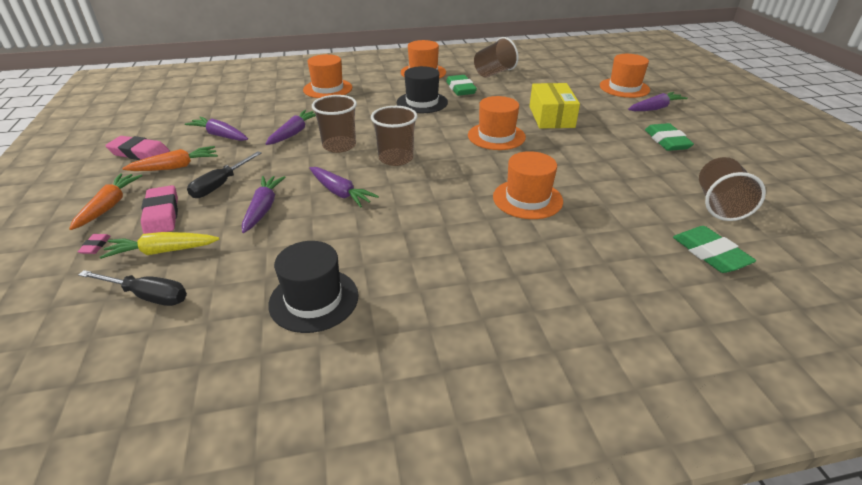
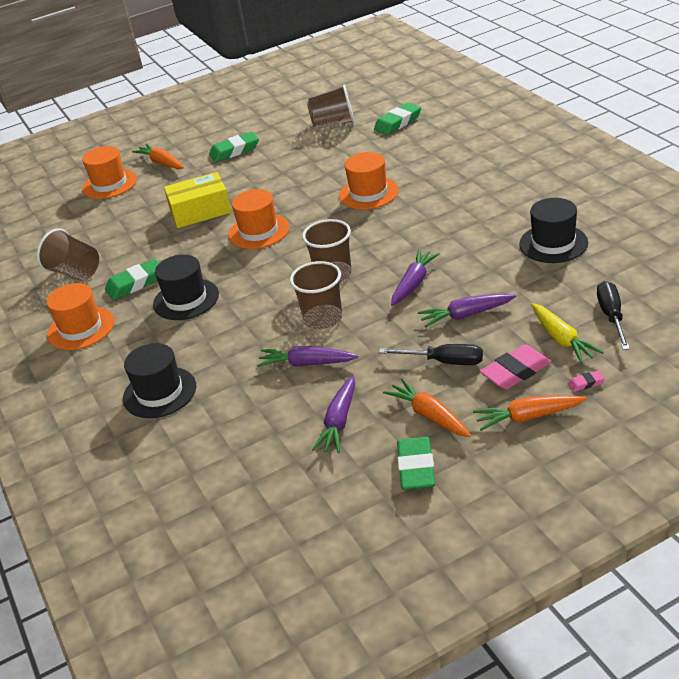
camera: 100 degrees left, 0 degrees up
pink eraser [105,136,170,160] -> green eraser [397,437,435,490]
orange hat [303,54,352,98] -> black hat [123,343,196,418]
purple carrot [628,92,688,111] -> orange carrot [132,143,184,169]

